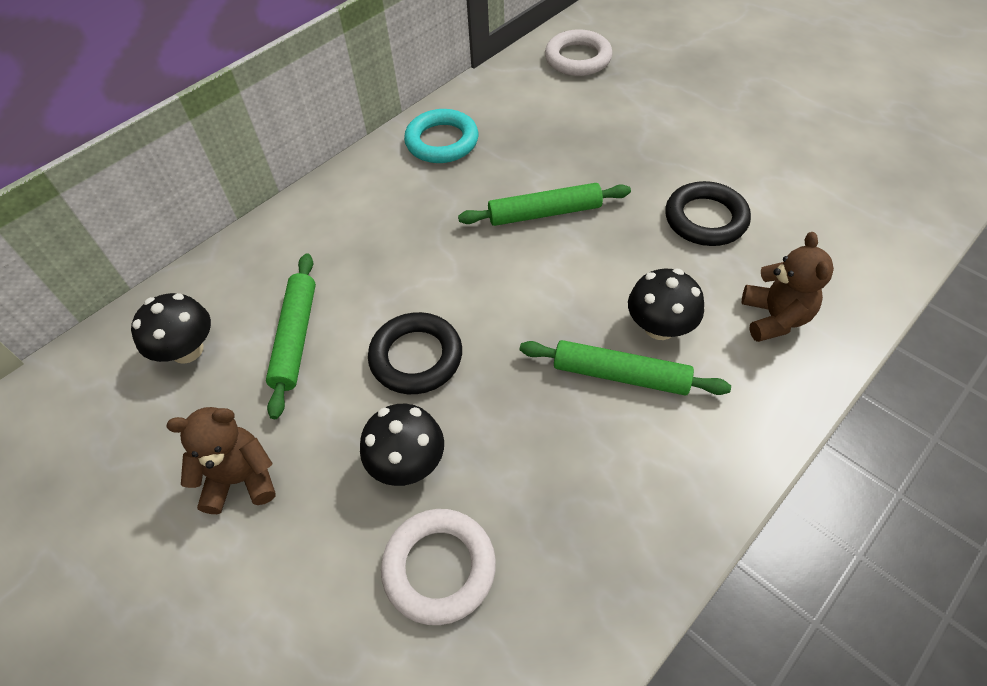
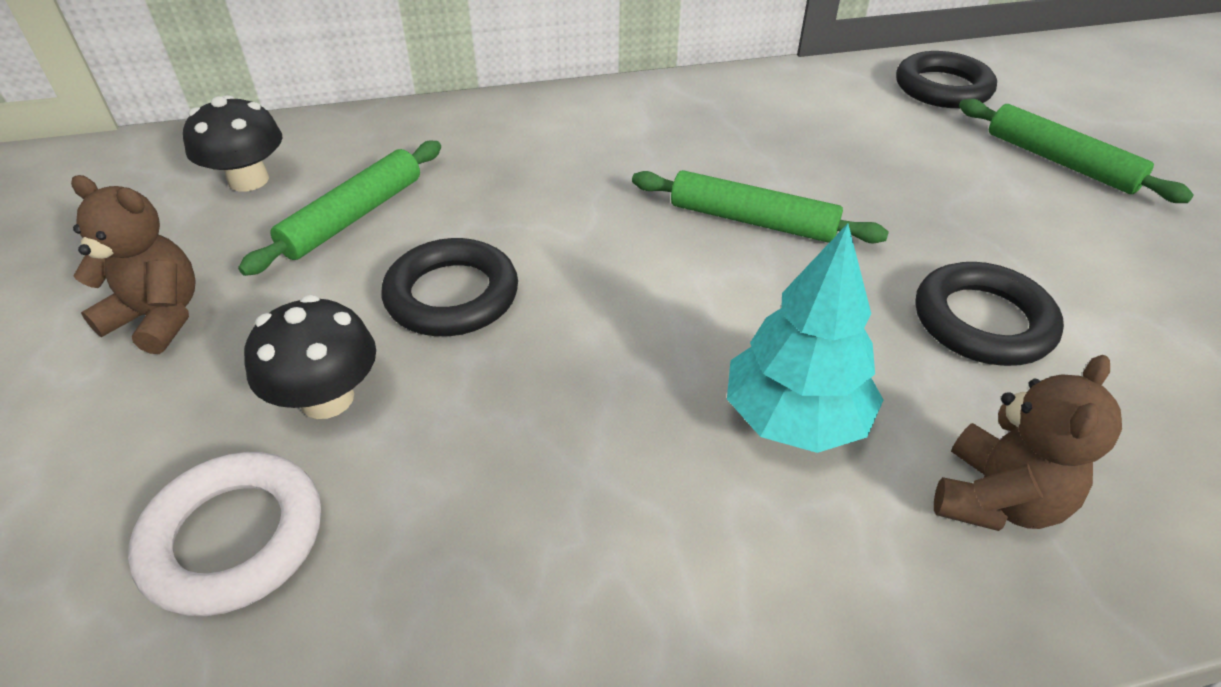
camera: 30 degrees right, 10 degrees down
turquoise ring [404,109,478,163] -> none
green rolling pin [520,340,731,395] -> green rolling pin moved to [959,99,1194,203]
white ring [545,29,613,76] -> black ring [896,51,997,108]
black mushroom [628,268,704,340] -> turquoise tree [727,223,883,453]

